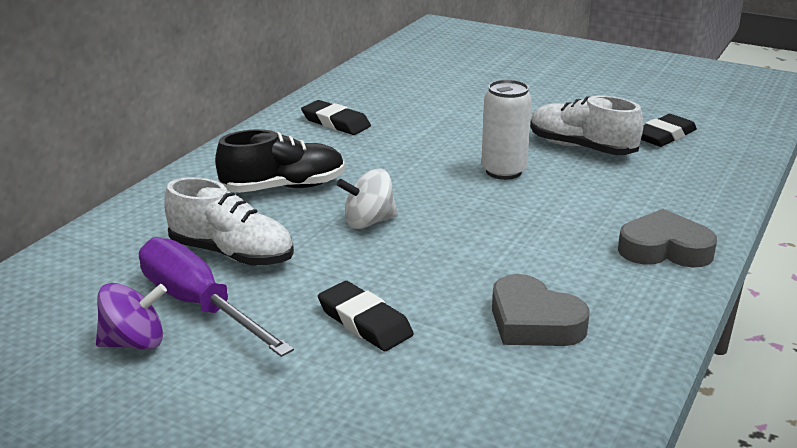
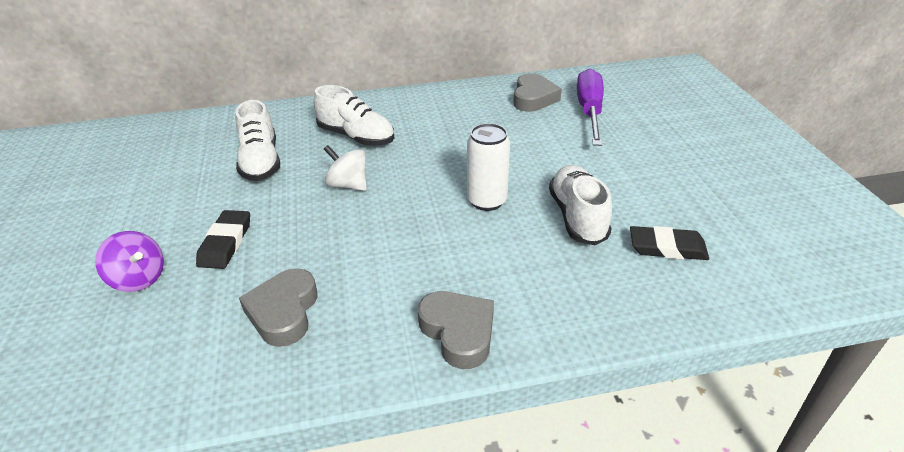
camera: 50 degrees right, 10 degrees up
purple spinning top [96,283,167,350] -> purple spinning top moved to [95,231,164,292]
purple screwdriver [139,237,294,357] -> purple screwdriver moved to [577,68,604,146]
black shoe [215,129,345,193] -> white shoe [314,85,394,146]
black eraser [301,100,371,135] -> none
none -> grey heart [513,73,562,112]

